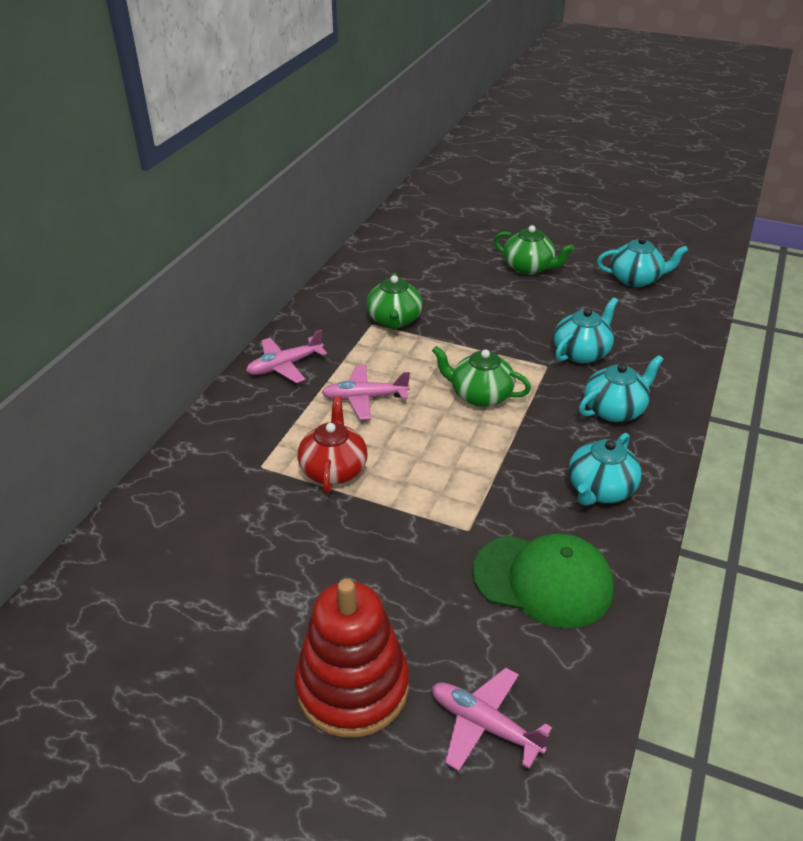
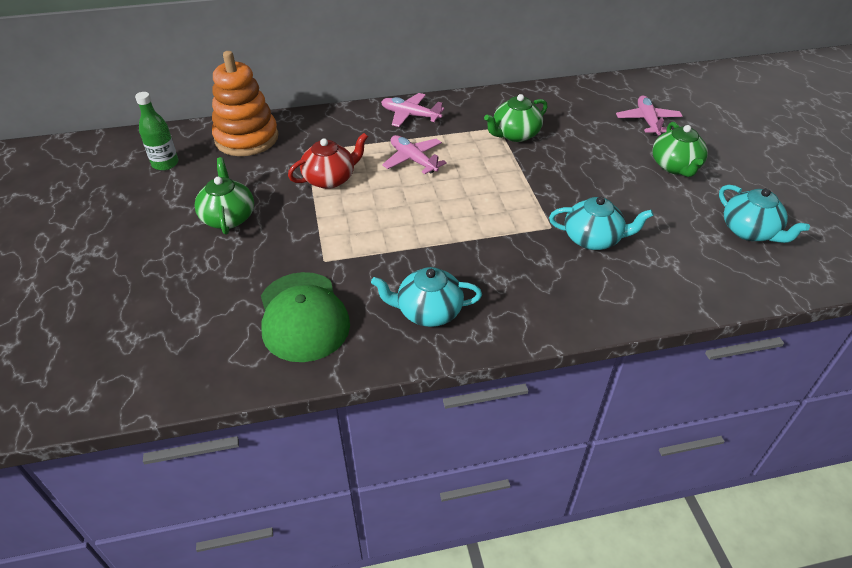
camera: 55 degrees right, 5 degrees up
red stacking toy [295,579,409,738] -> none
green teapot [432,346,531,407] -> green teapot moved to [195,157,254,235]
pink plane [432,668,552,771] -> pink plane moved to [616,96,682,136]
turquoise teapot [579,355,664,422] -> none
none -> green bottle [135,92,179,171]
none -> orange stacking toy [212,51,278,156]

